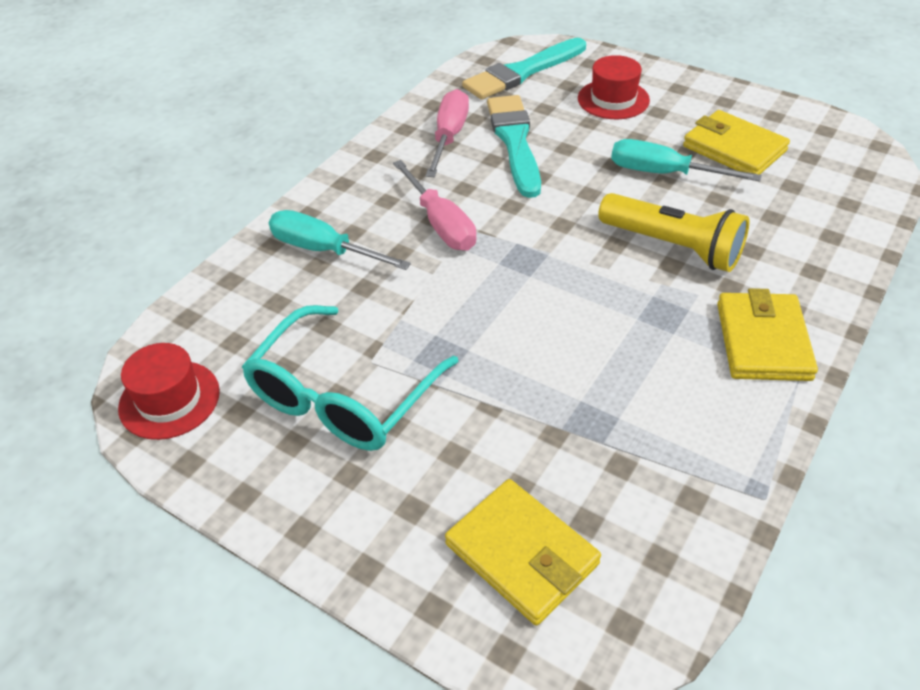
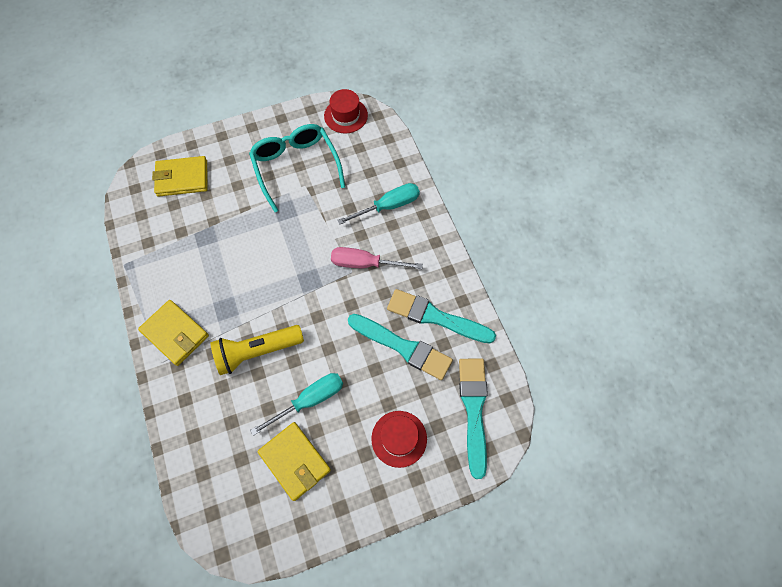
camera: 125 degrees right, 20 degrees up
pink screwdriver [426,89,469,177] -> turquoise brush [387,289,496,343]
yellow wallet [683,110,790,175] -> yellow wallet turned 60 degrees clockwise [257,422,331,501]

